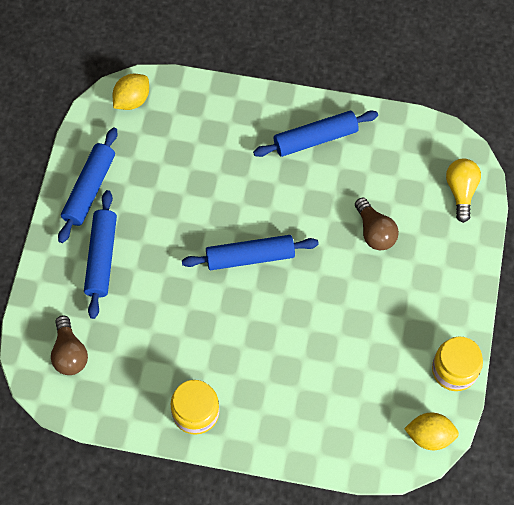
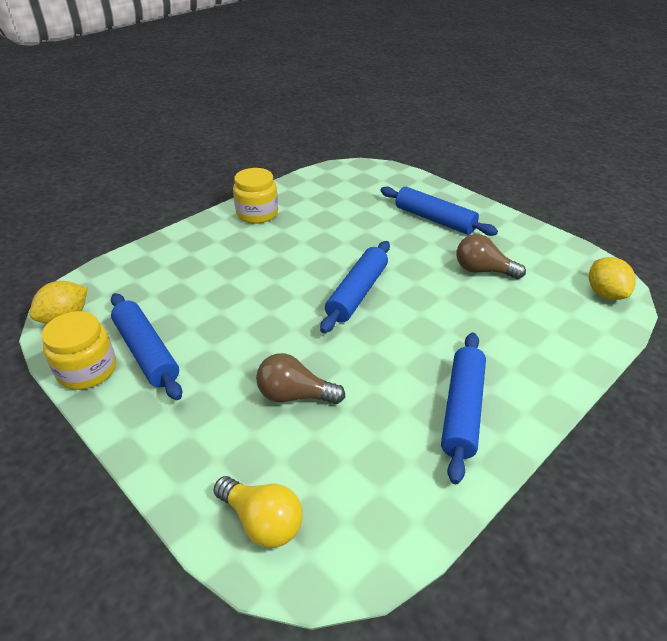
camera: 125 degrees right, 25 degrees down
brown light bulb [51,315,88,375] -> brown light bulb moved to [457,234,526,279]
blue rolling pin [58,128,117,243] -> blue rolling pin moved to [111,293,182,400]

